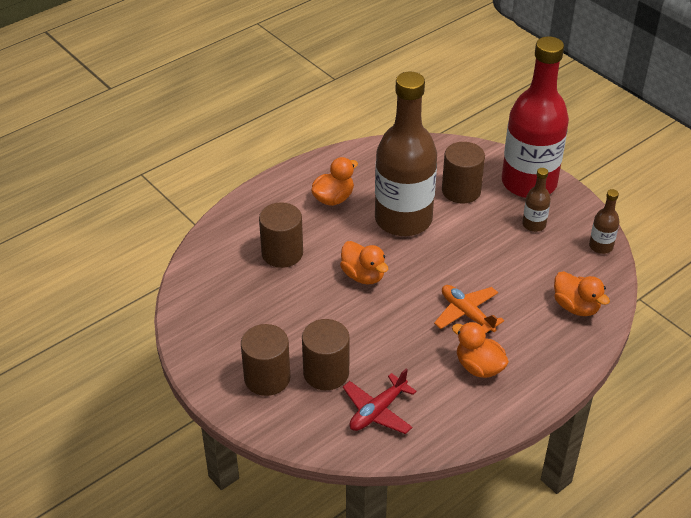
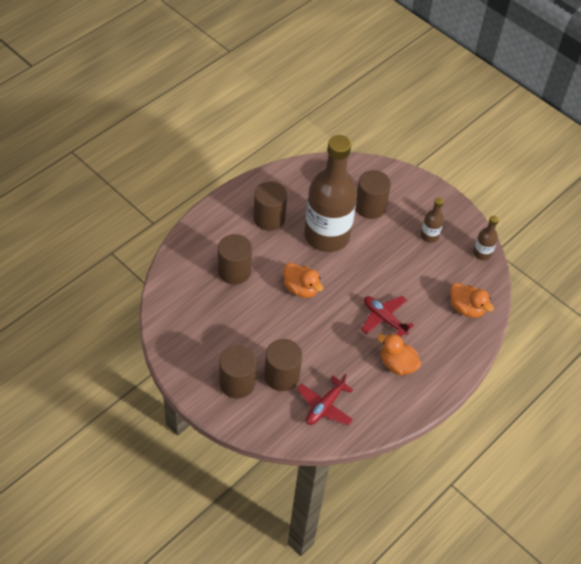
camera: 10 degrees left, 10 degrees up
orange duck [311,157,358,206] -> brown cylinder [253,182,287,231]
orange plane [434,285,504,334] -> red plane [361,296,414,337]
red bottle [502,36,569,198] -> none

